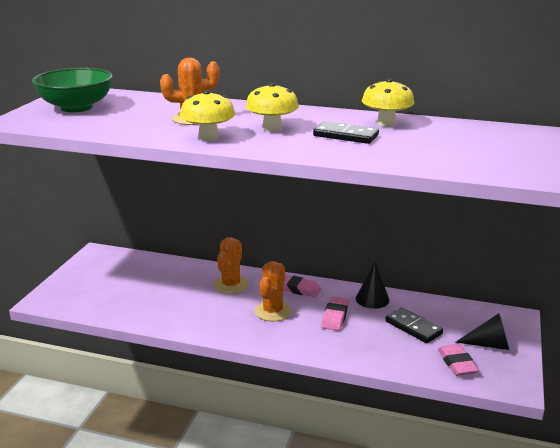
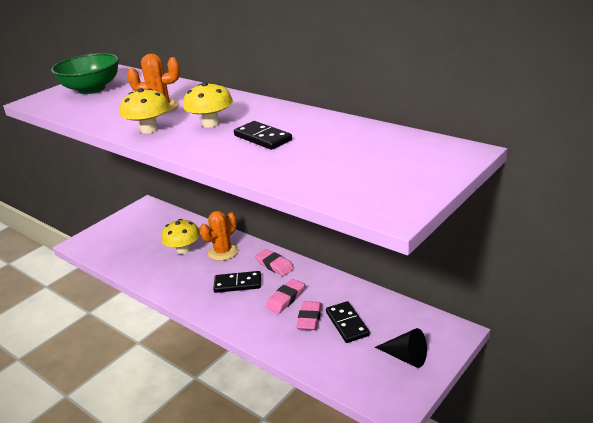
camera: 25 degrees right, 5 degrees up
orange cactus [255,261,291,322] -> black domino [213,271,261,293]
black cone [356,262,389,309] -> none
yellow mushroom [362,79,415,127] -> yellow mushroom moved to [161,219,200,254]
pink eraser [438,344,479,376] -> pink eraser moved to [296,301,322,330]

